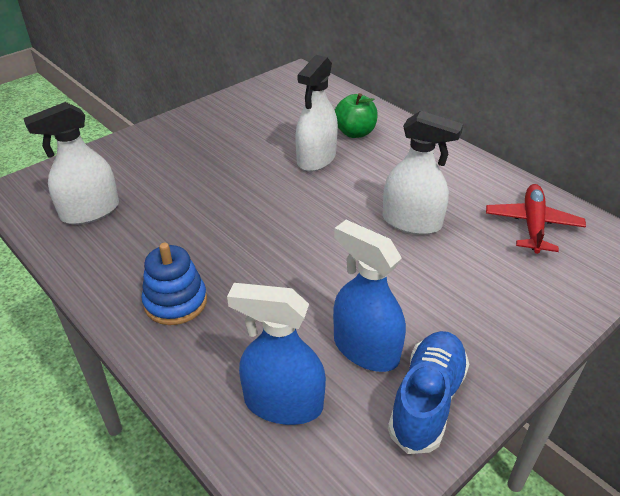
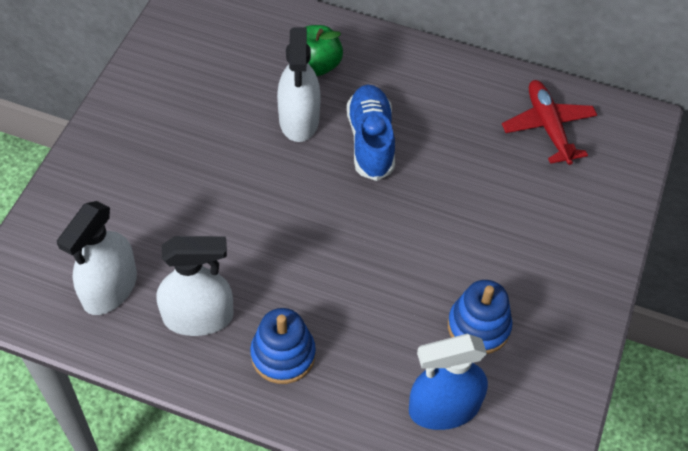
camera: 30 degrees left, 15 degrees up
blue spray bottle [333,220,406,372] -> blue stacking toy [448,280,512,354]
white spray bottle [383,111,463,235] -> white spray bottle moved to [156,236,233,336]
blue shoe [388,331,469,454] -> blue shoe moved to [347,84,395,181]

